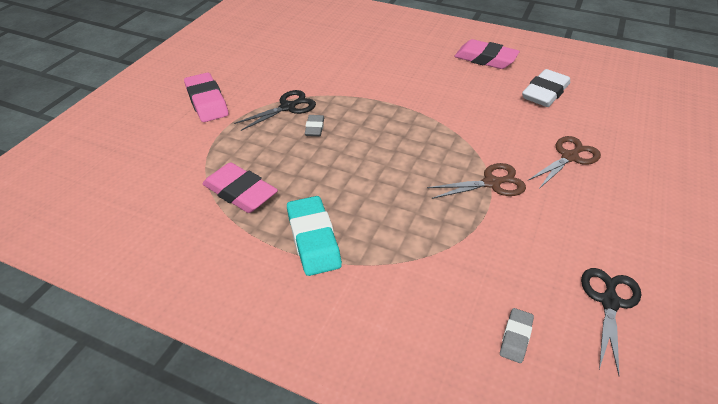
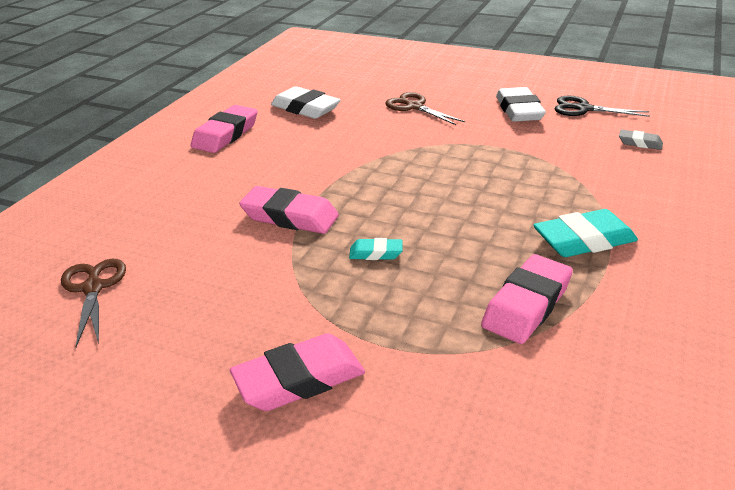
camera: 90 degrees left, 10 degrees down
black scissors [234,90,316,131] -> none
grey eraser [305,115,324,136] -> turquoise eraser [349,238,403,260]
brown scissors [427,163,526,199] -> brown scissors moved to [61,259,126,347]
none -> pink eraser [239,186,339,234]
none -> white eraser [496,87,546,122]

